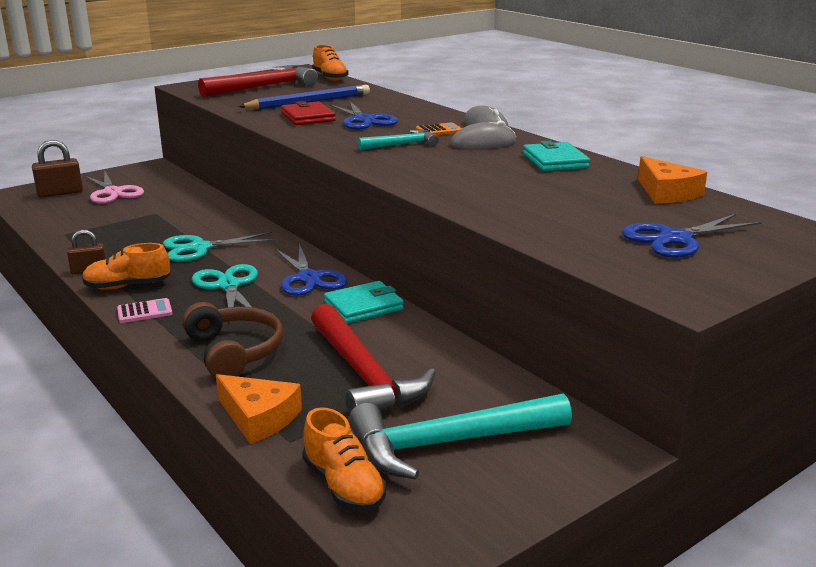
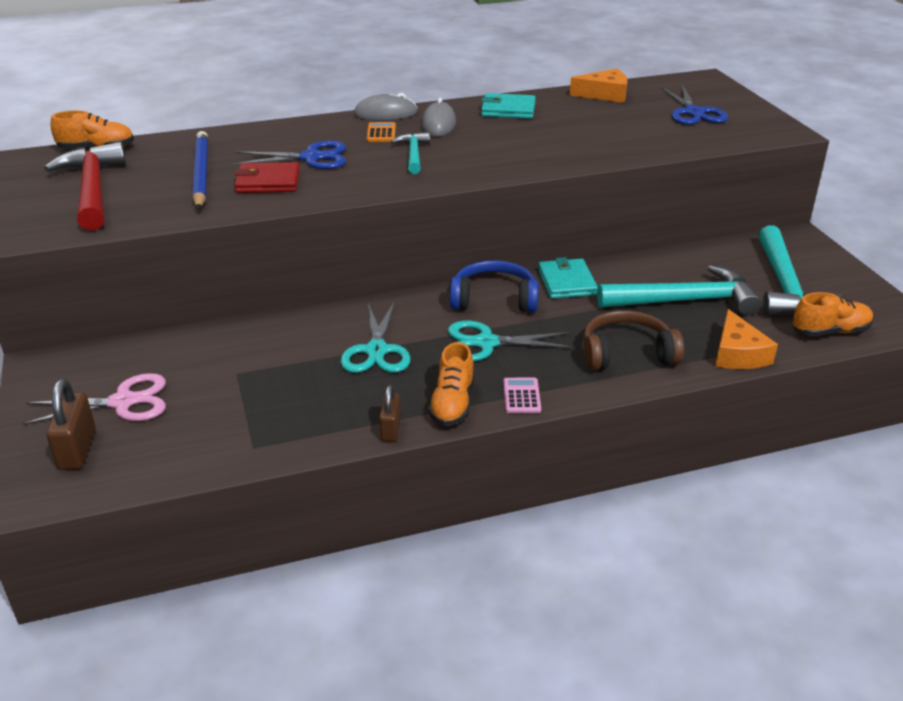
camera: 70 degrees left, 10 degrees up
orange cheese [216,374,302,444] -> orange cheese turned 120 degrees clockwise [715,309,778,369]
blue scissors [275,243,347,296] -> blue headphones [450,260,539,312]
red hammer [311,304,436,415] -> turquoise hammer [597,265,761,316]

